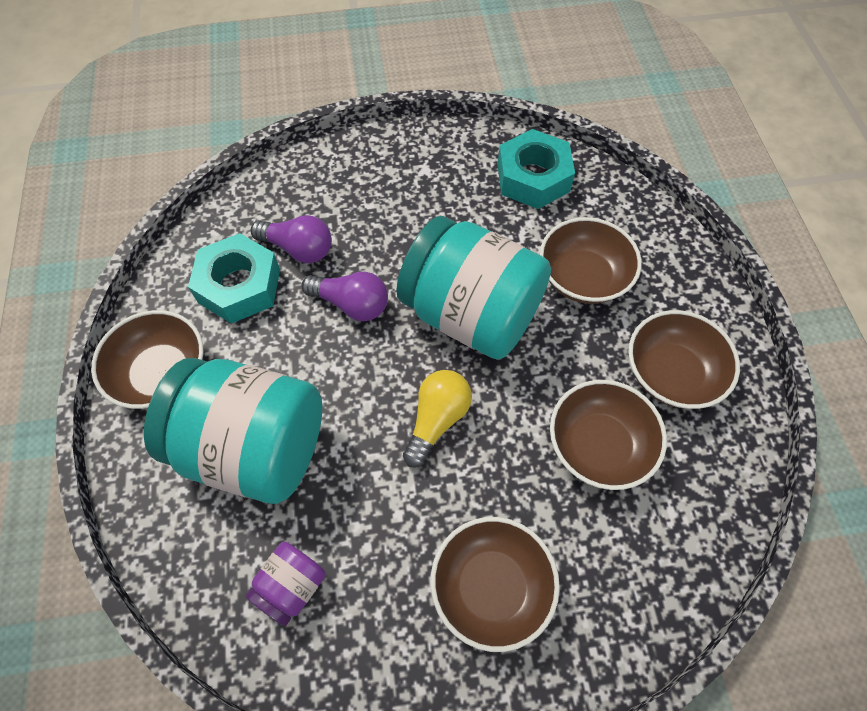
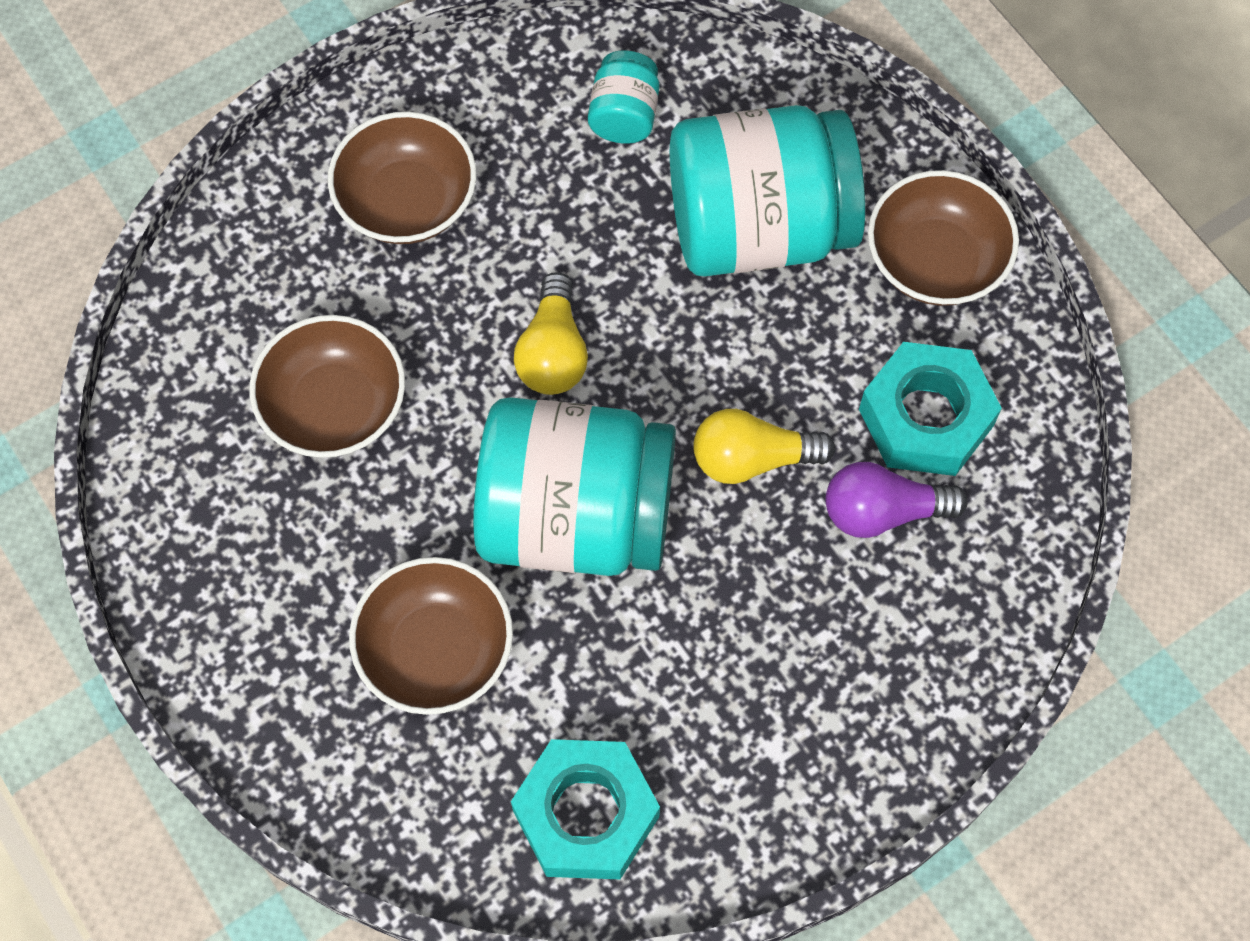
camera: 155 degrees right, 5 degrees up
purple jar [245,541,326,626] -> turquoise jar [588,50,659,144]
purple light bulb [301,271,388,321] -> yellow light bulb [693,409,836,484]
brown bowl [628,310,740,409] -> none

